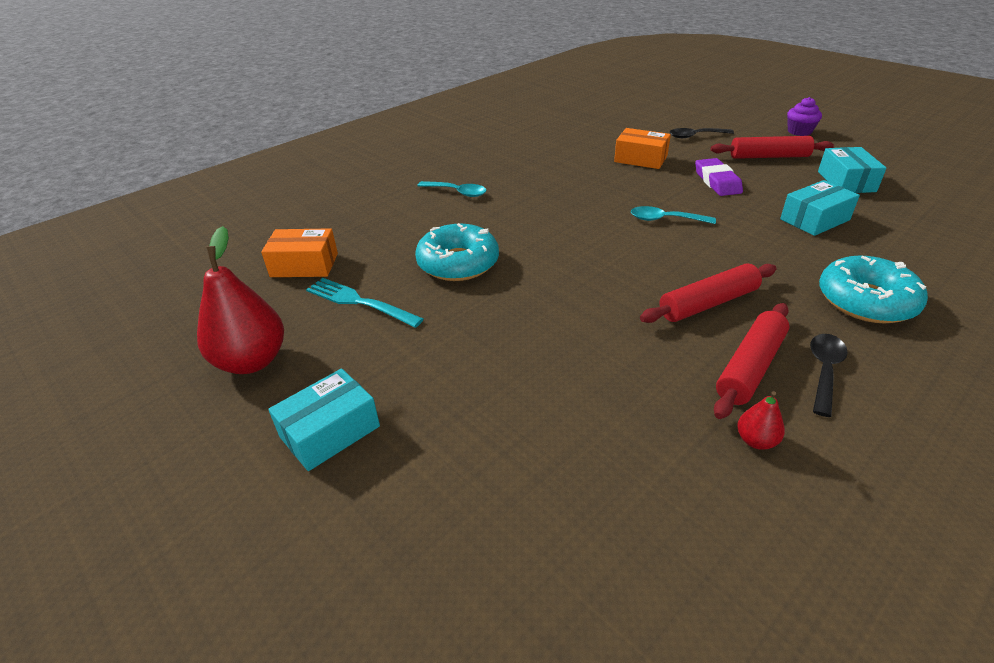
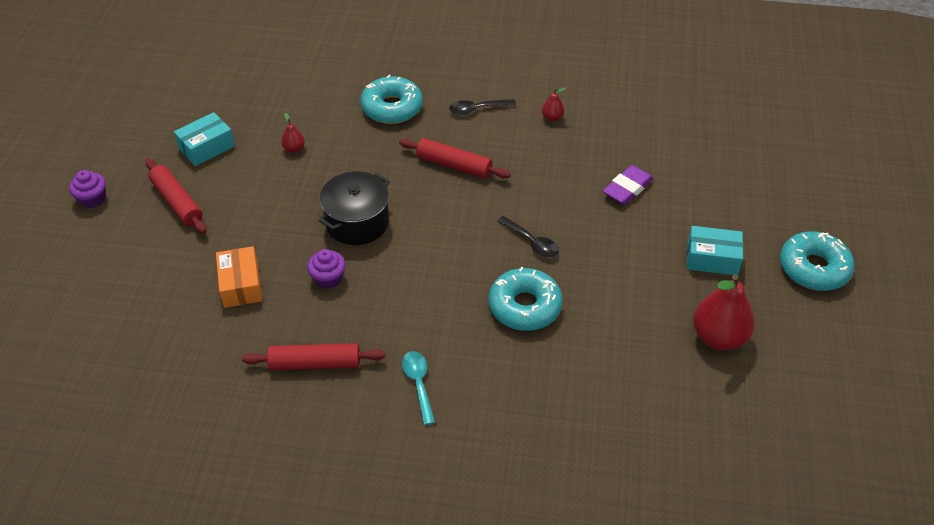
camera: 130 degrees left, 10 degrees up
orange box [261,228,338,277] -> none
turquoise fork [306,278,424,328] -> none
turquoise spoon [631,206,716,224] -> black pot [319,172,390,245]
black spoon [670,128,734,138] -> black spoon moved to [497,216,559,258]
purple eraser [695,158,743,196] -> purple eraser moved to [603,165,654,205]
red rolling pin [714,303,789,419] -> red rolling pin moved to [242,343,386,370]
turquoise box [780,180,860,236] -> red pear [281,113,305,153]
none -> purple cupcake [307,249,346,289]
none -> turquoise donut [780,231,854,291]

